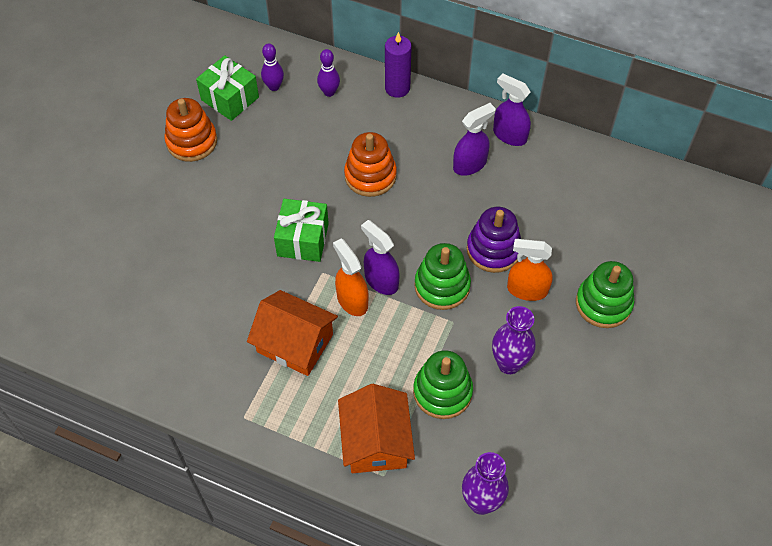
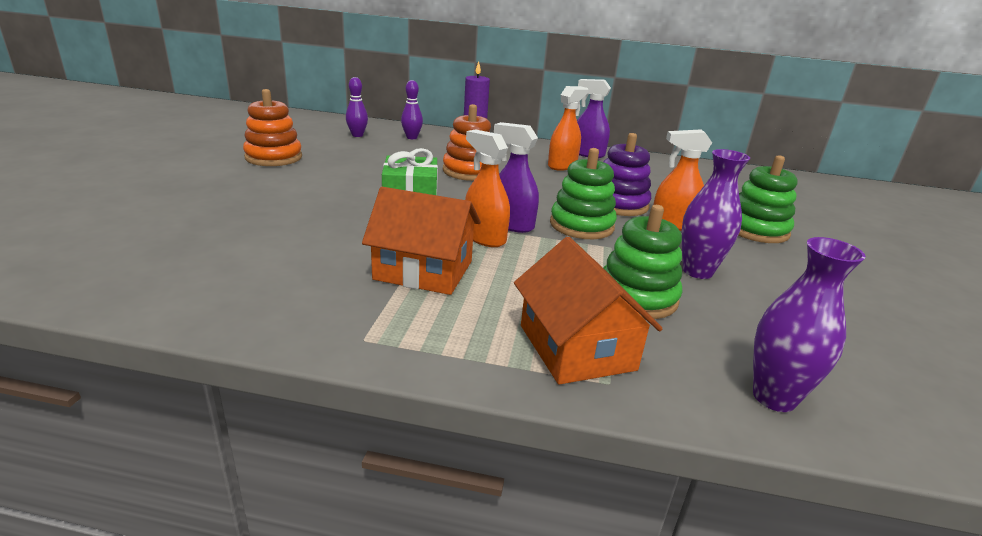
camera: 15 degrees left, 30 degrees down
green gift [196,55,259,121] -> none
purple spray bottle [453,103,495,176] -> orange spray bottle [548,86,588,171]

